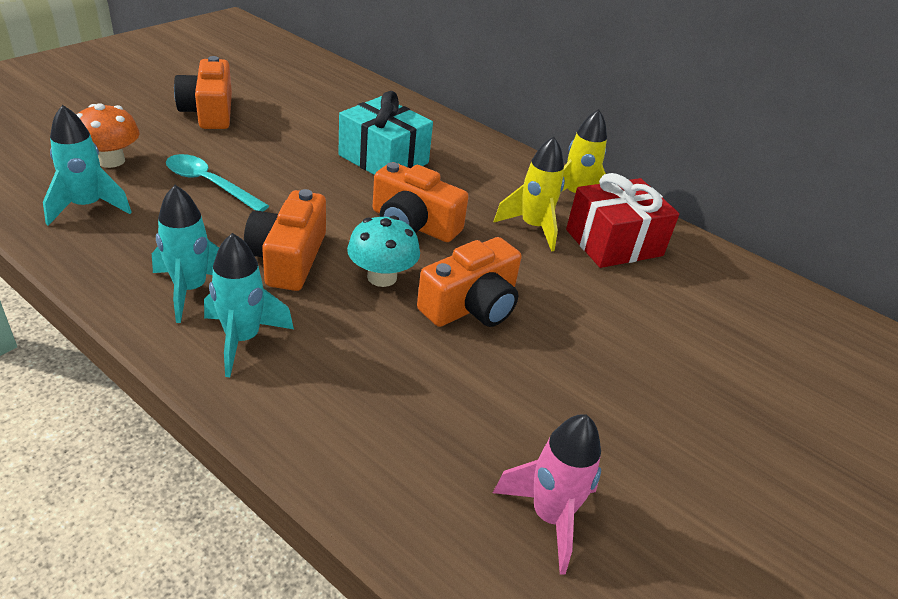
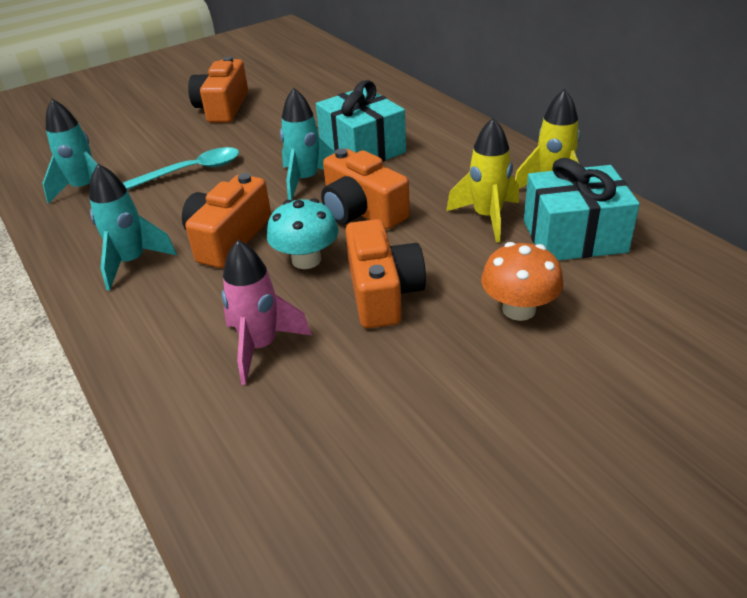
camera: 25 degrees right, 0 degrees up
orange mushroom [76,103,140,168] -> orange mushroom moved to [481,242,563,321]
turquoise spoon [166,154,269,211] -> turquoise spoon turned 105 degrees clockwise [123,147,239,190]
turquoise rocket [204,233,294,377] -> turquoise rocket moved to [280,88,335,200]
orange camera [417,237,522,327] -> orange camera turned 75 degrees counterclockwise [345,219,426,328]
pink rocket [493,414,601,575] -> pink rocket moved to [222,240,312,385]
red gift [566,173,679,268] -> turquoise gift [524,158,640,260]

